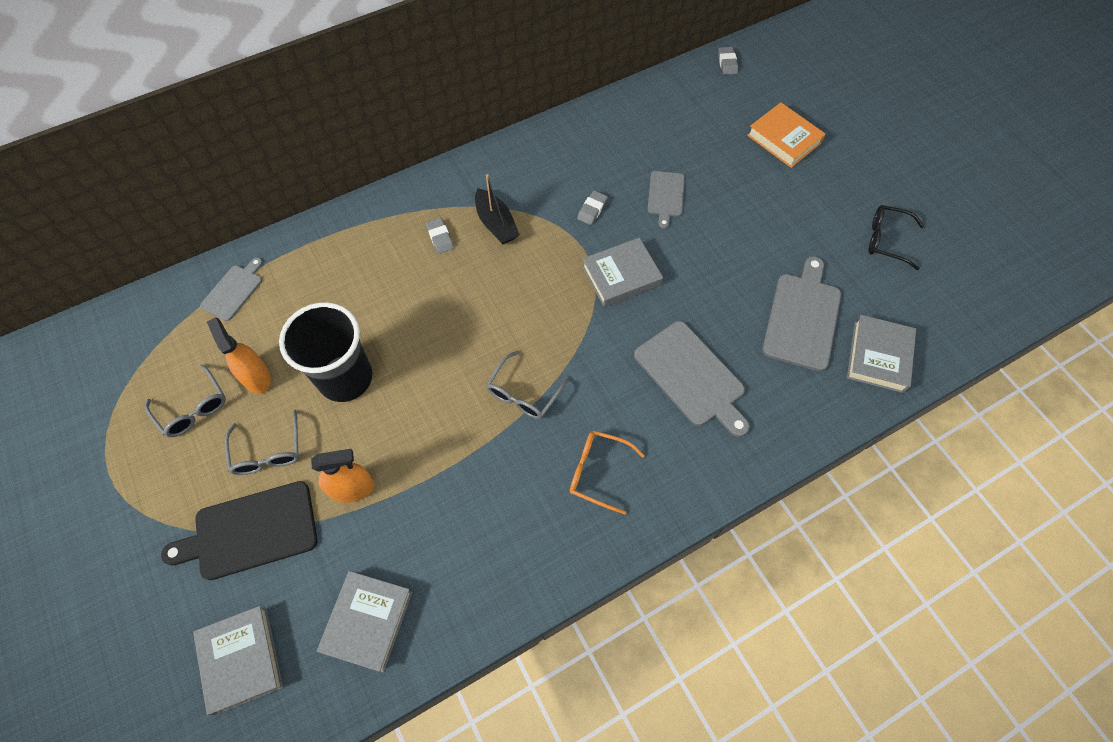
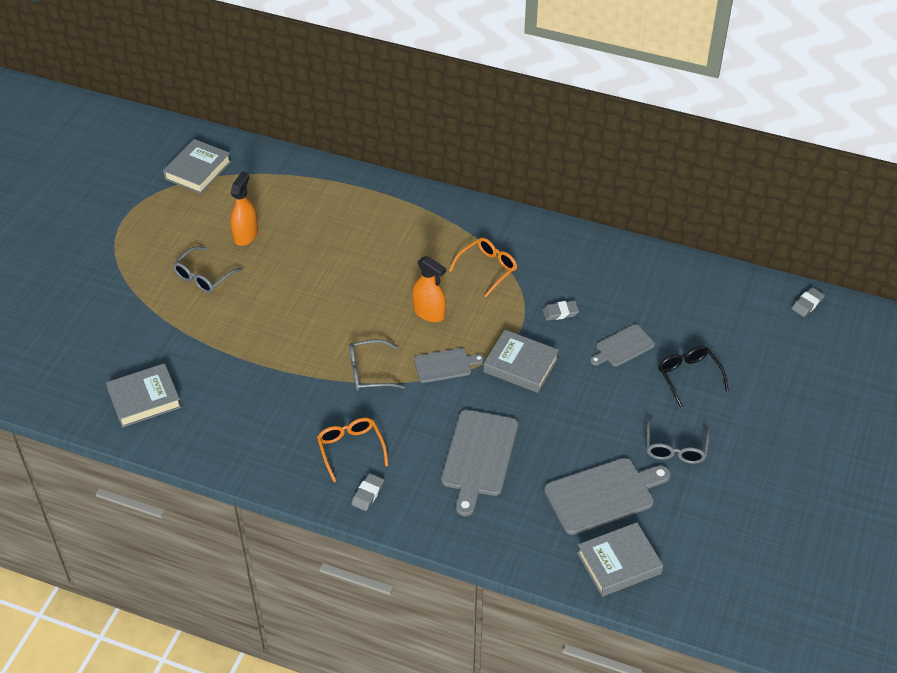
camera: 50 degrees right, 15 degrees down
grey glasses [145,365,226,437] -> grey glasses moved to [646,417,710,464]
black cutting board [161,481,318,580] -> none
grey book [193,606,283,715] -> grey book moved to [163,139,231,194]
grey cutting board [200,257,263,321] -> grey cutting board moved to [414,348,485,383]
black cup [279,302,372,402] -> none
orange spray bottle [311,449,374,503] -> orange spray bottle moved to [412,256,446,322]
grey eraser [426,218,454,254] -> grey eraser moved to [351,473,384,511]
black boat [475,174,520,244] -> orange glasses [449,238,517,297]
orange book [747,102,825,168] -> none
black glasses [868,205,924,270] -> black glasses moved to [658,346,729,408]

